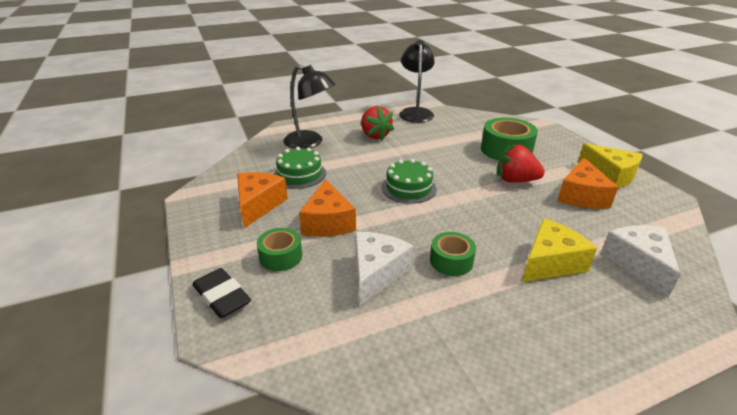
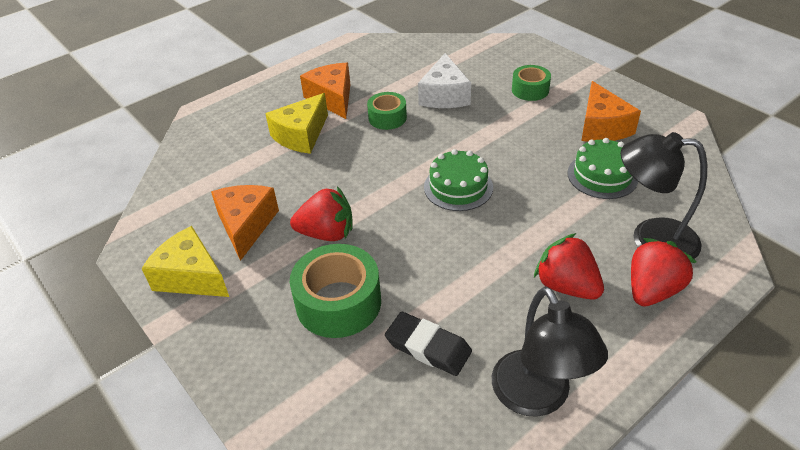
camera: 165 degrees right, 10 degrees up
black eraser [192,268,251,318] -> black eraser moved to [385,312,472,376]
orange cheese [299,179,356,237] -> orange cheese moved to [300,63,350,119]
white cheese [600,225,681,298] -> none
none -> red strawberry [631,238,696,306]

